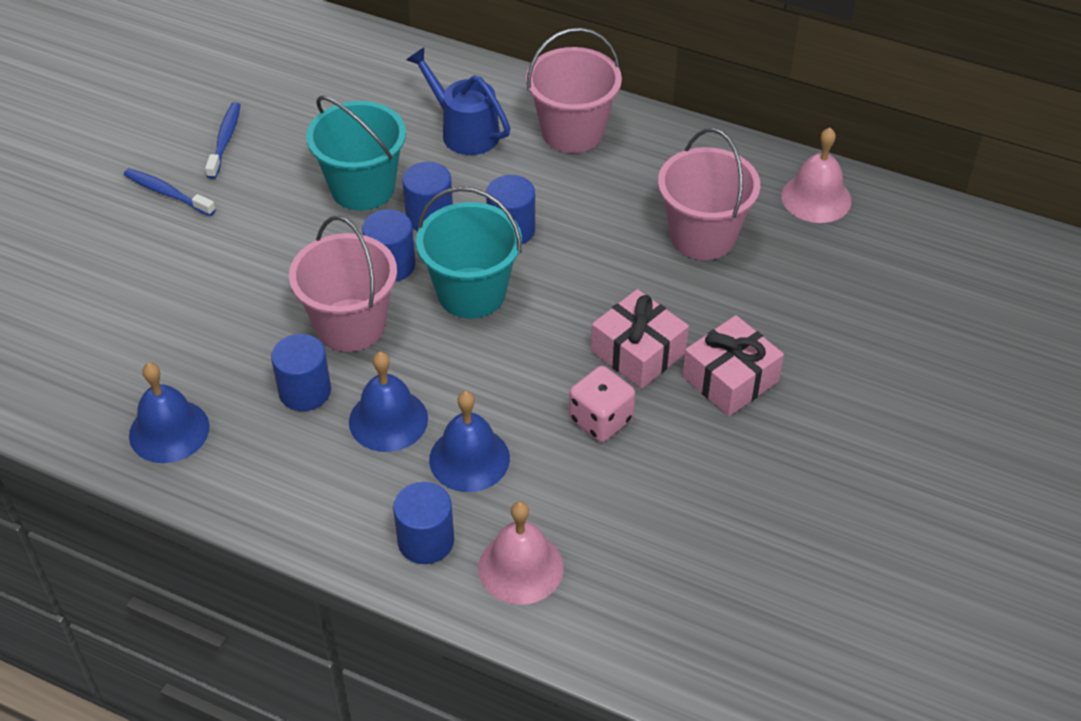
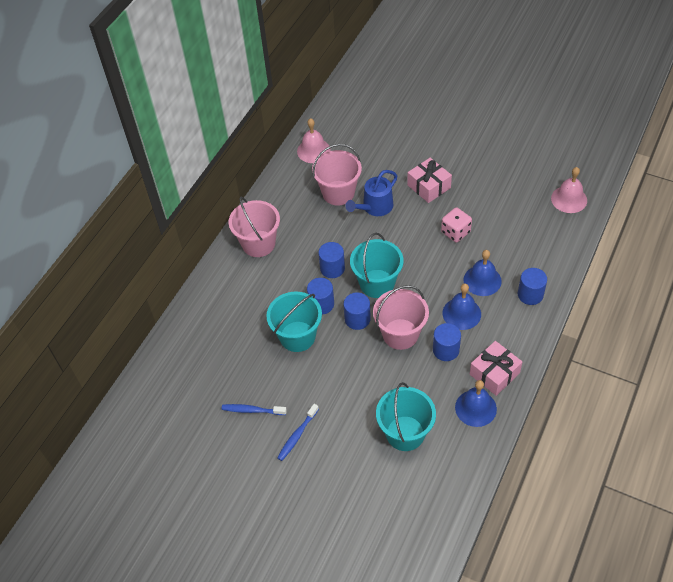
camera: 85 degrees left, 5 degrees up
blue watering can [406,48,511,155] -> blue watering can moved to [345,170,397,216]
pink bell [478,501,564,605] -> pink bell moved to [551,167,587,213]
pink gift [591,289,689,389] -> pink gift moved to [470,341,522,396]
none -> turquoise bucket [376,382,436,451]

